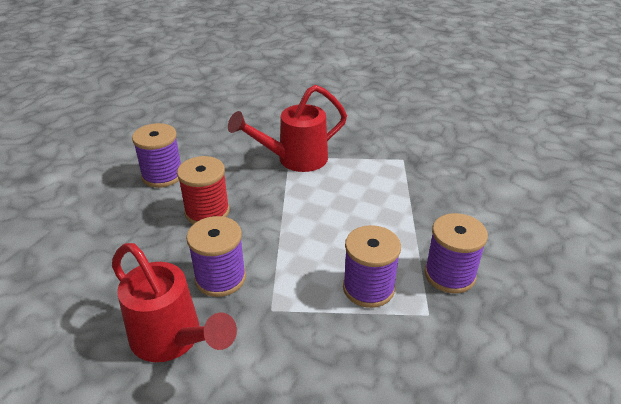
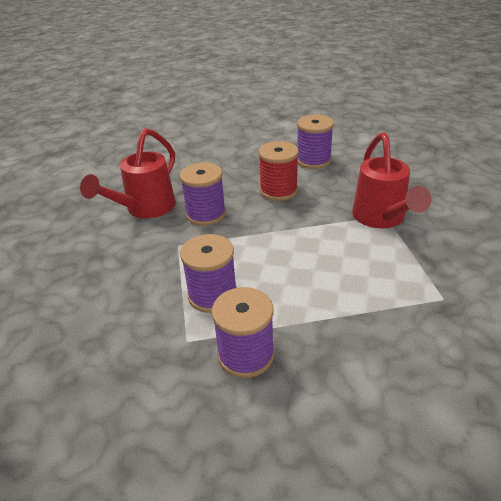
camera: 80 degrees right, 0 degrees up
red watering can [228,85,347,172] -> red watering can turned 150 degrees counterclockwise [352,132,432,228]

